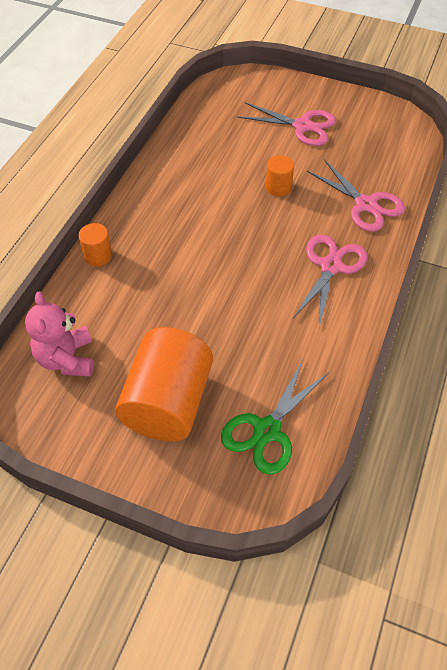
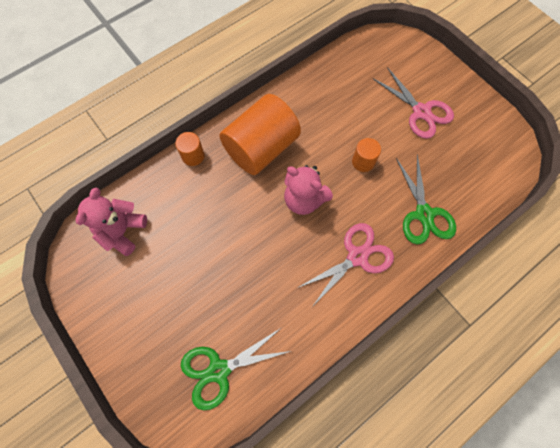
camera: 30 degrees right, 15 degrees up
orange cylinder [115,327,213,441] -> orange cylinder moved to [220,94,301,175]
pink scissors [307,159,405,232] -> green scissors [396,154,456,244]
none -> pink teddy bear [284,165,333,215]

